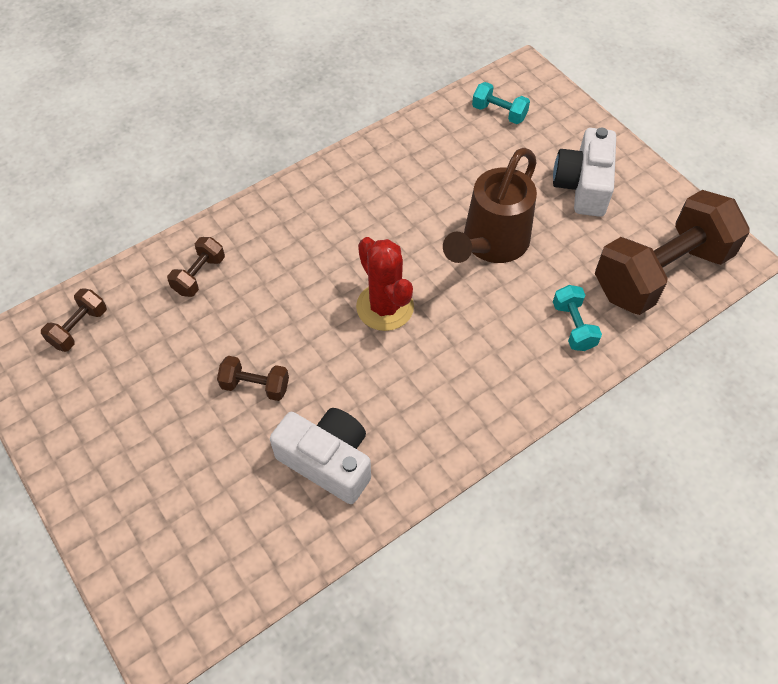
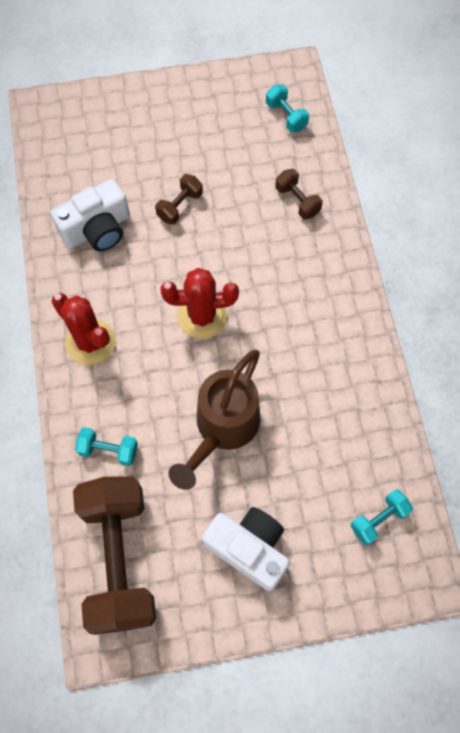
camera: 115 degrees right, 10 degrees up
brown dumbbell [41,288,107,352] -> turquoise dumbbell [266,84,309,132]
brown watering can [443,148,537,263] -> brown watering can turned 120 degrees counterclockwise [168,350,260,490]
none -> red cactus [51,293,116,365]

